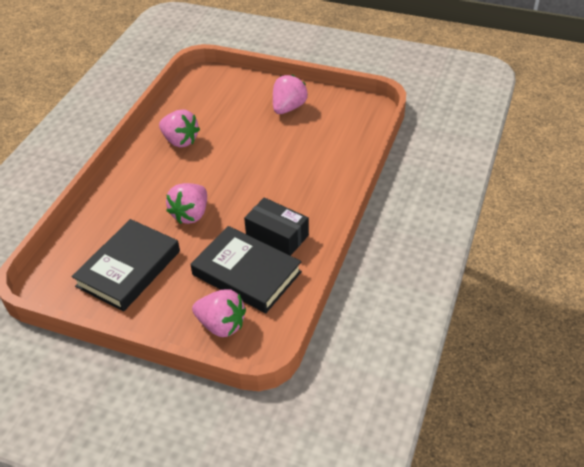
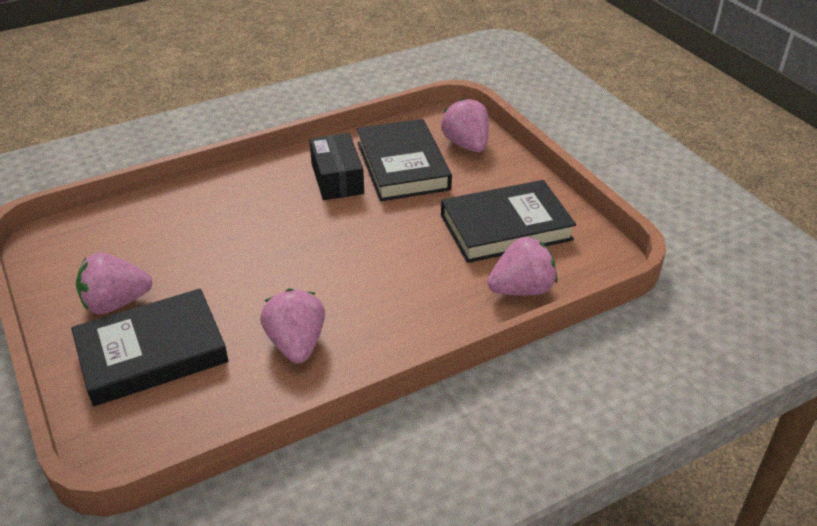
camera: 140 degrees left, 5 degrees down
pink strawberry [166,183,207,224] -> pink strawberry moved to [487,237,557,295]
none -> black book [71,288,229,406]

